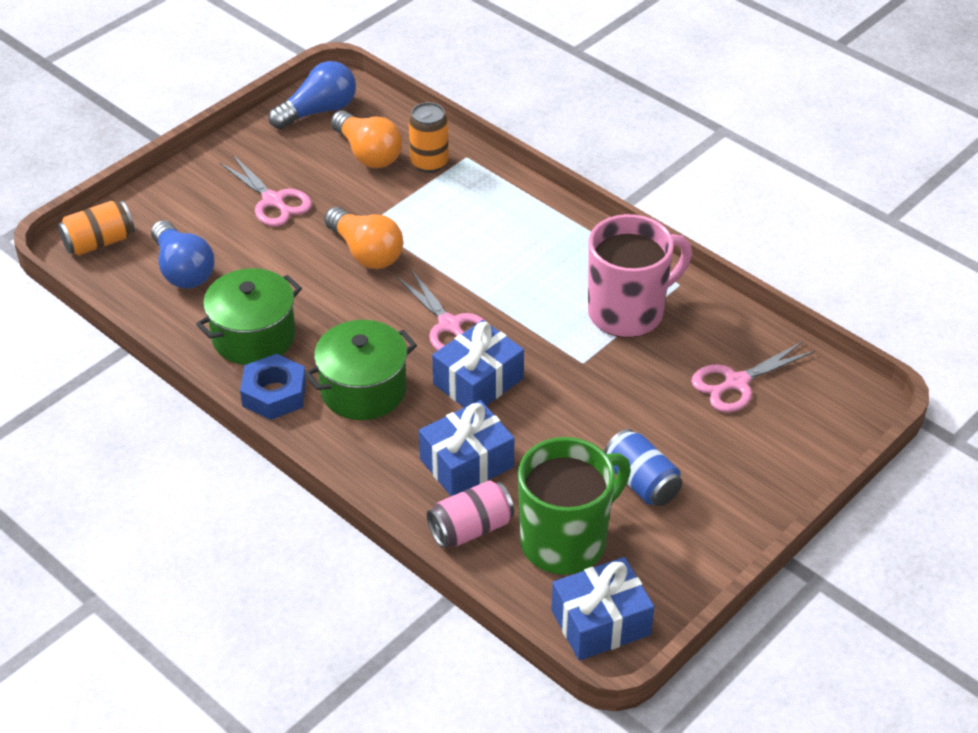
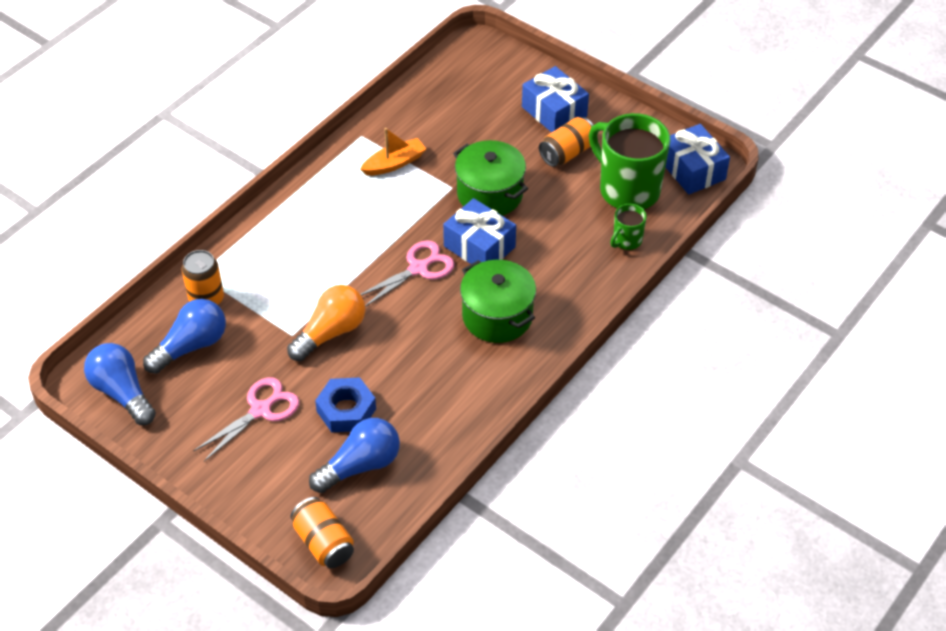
camera: 95 degrees left, 5 degrees up
green pot [196,268,302,365] -> green pot moved to [453,140,528,216]
blue nut [240,353,306,420] -> blue nut moved to [315,378,376,432]
orange light bulb [331,110,402,168] -> blue light bulb [143,299,226,374]
blue gift [419,400,514,496] -> blue gift moved to [522,66,589,132]
pink can [426,480,514,548] -> green mug [610,204,647,250]
pink mug [588,214,692,338] -> orange boat [360,128,426,176]
blue can [604,429,682,506] -> orange can [539,117,593,167]
pink scissors [691,341,815,413] -> none

